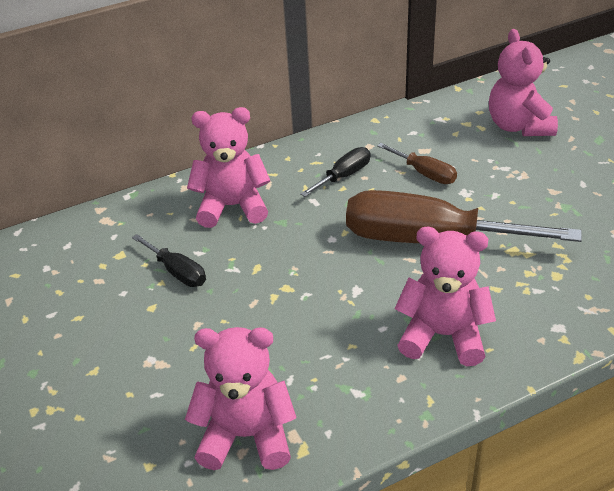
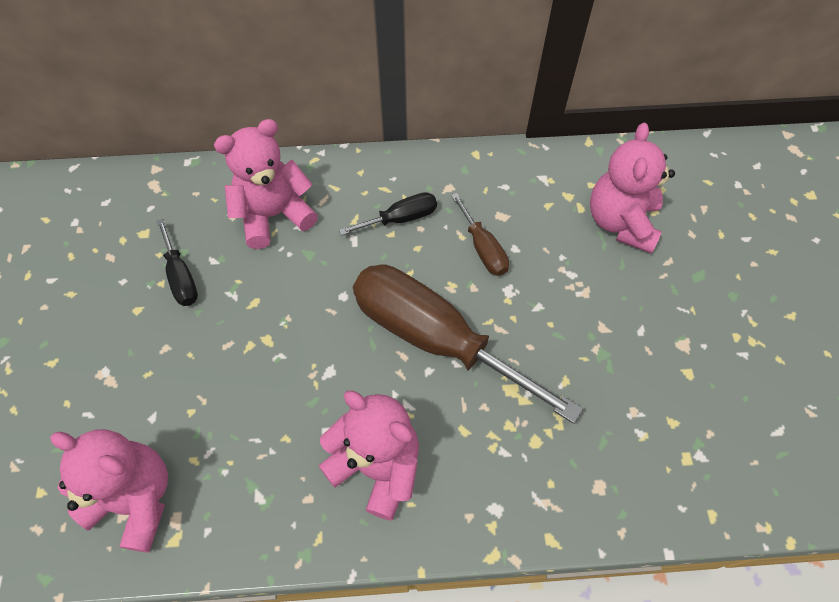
camera: 20 degrees right, 20 degrees up
pink teddy bear [187,107,270,228] -> pink teddy bear turned 45 degrees counterclockwise [214,119,318,249]

